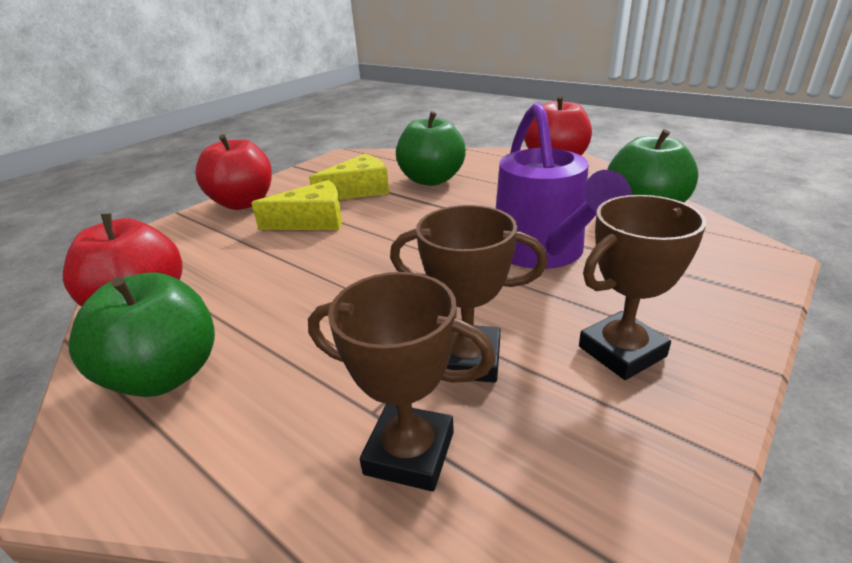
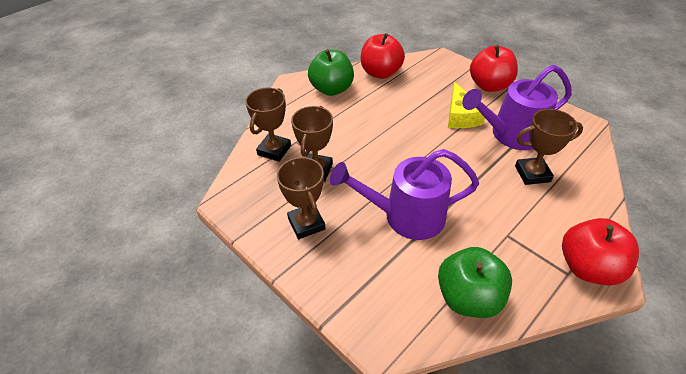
camera: 95 degrees right, 15 degrees up
yellow cheese [309,154,389,200] -> purple watering can [462,65,572,150]
green apple [396,111,466,186] -> brown trophy [515,109,583,185]

